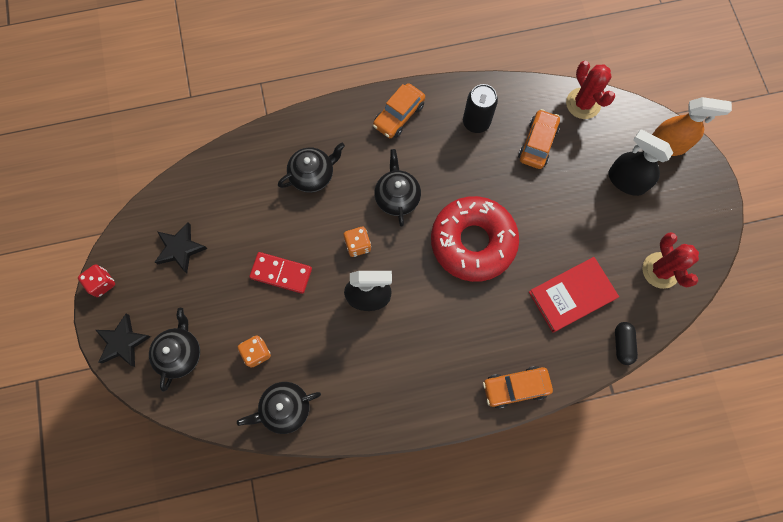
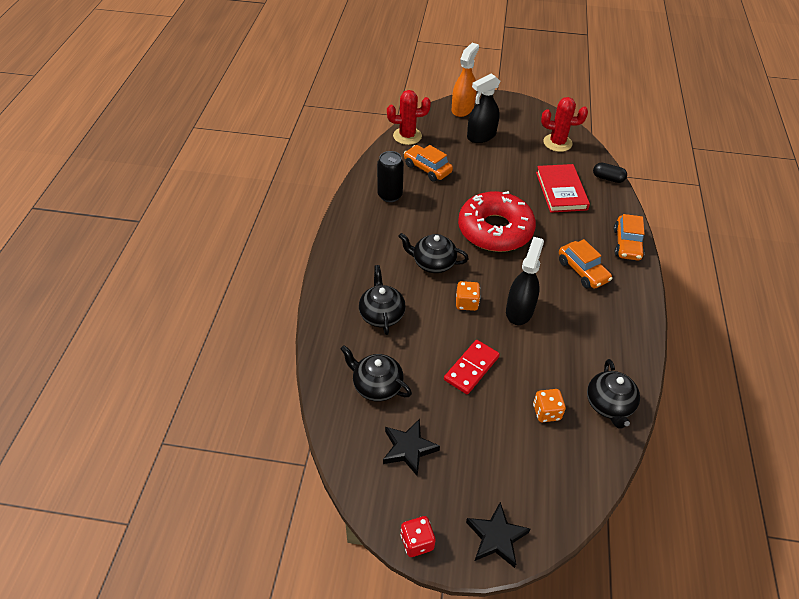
camera: 70 degrees left, 25 degrees down
black teapot [149,308,200,392] -> black teapot moved to [340,345,412,401]
orange car [373,83,425,138] -> orange car moved to [559,239,612,289]

